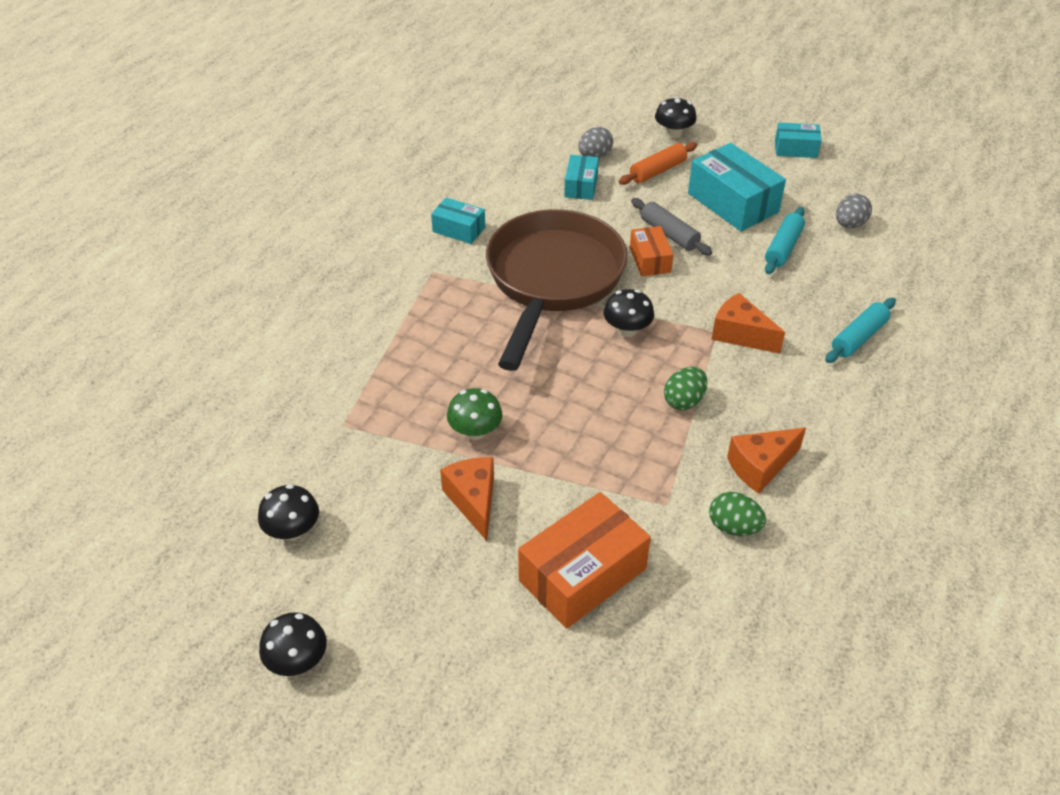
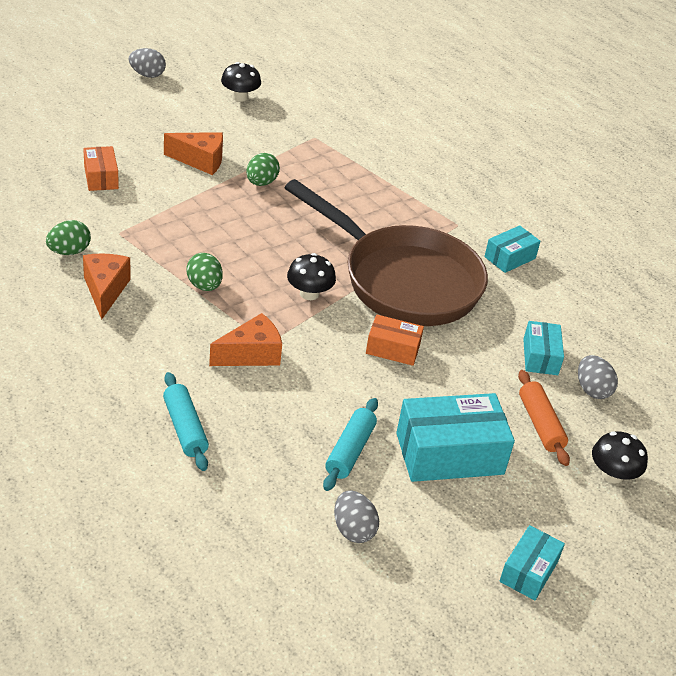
camera: 110 degrees right, 5 degrees down
black mushroom [259,612,327,676] -> grey egg [129,48,166,78]
green mushroom [447,388,503,440] -> green egg [246,153,280,186]
orange box [518,492,651,628] -> orange box [83,146,119,191], size x0.55
turquoise box [564,155,599,200] -> turquoise box turned 60 degrees clockwise [523,321,564,375]
grey rolling pin [631,198,712,256] -> none
turquoise rolling pin [765,207,805,274] -> turquoise rolling pin turned 60 degrees clockwise [323,398,378,491]

